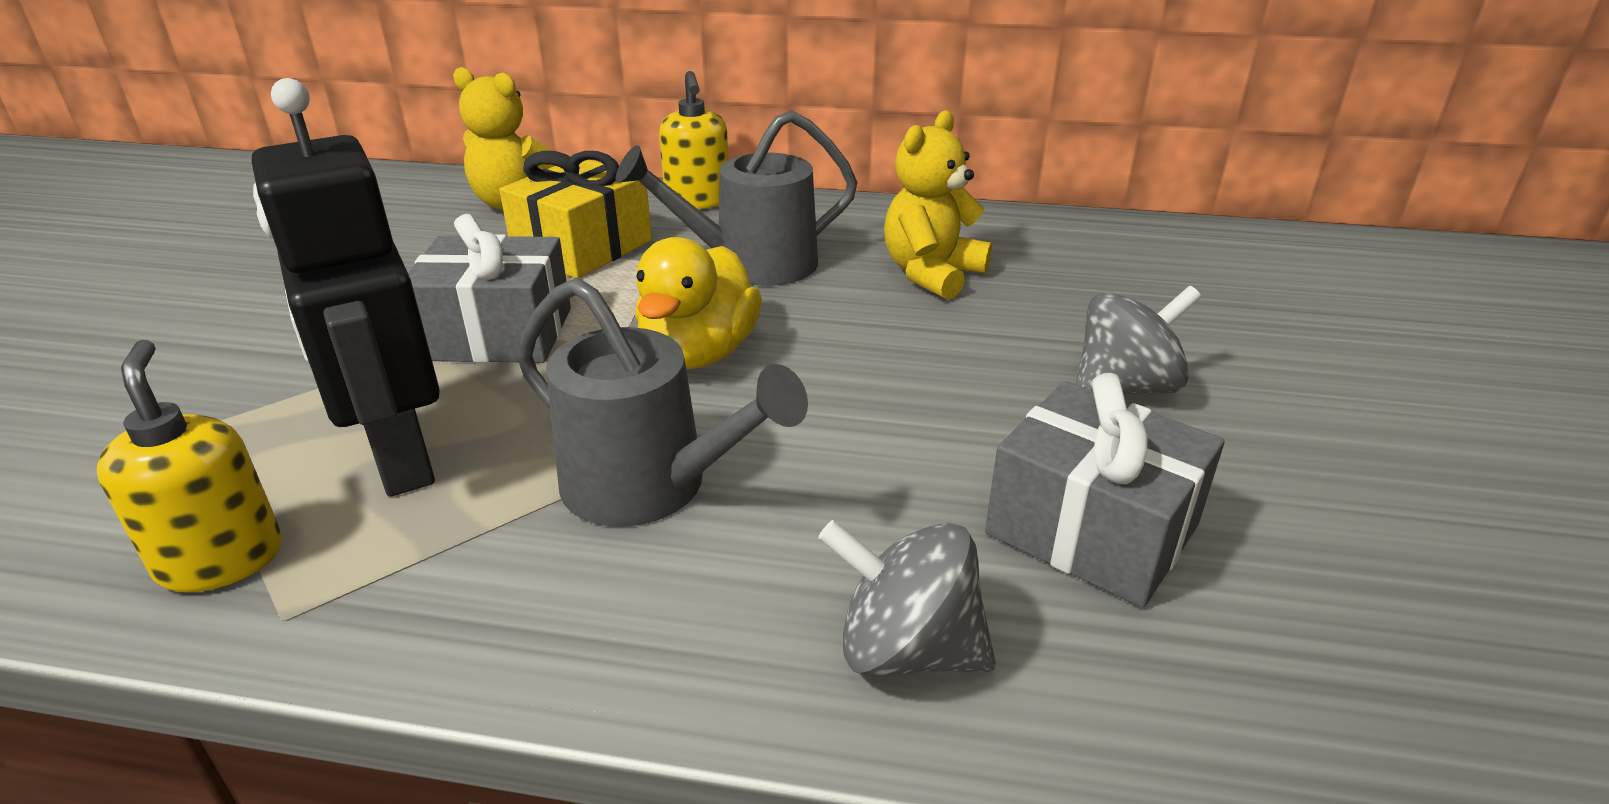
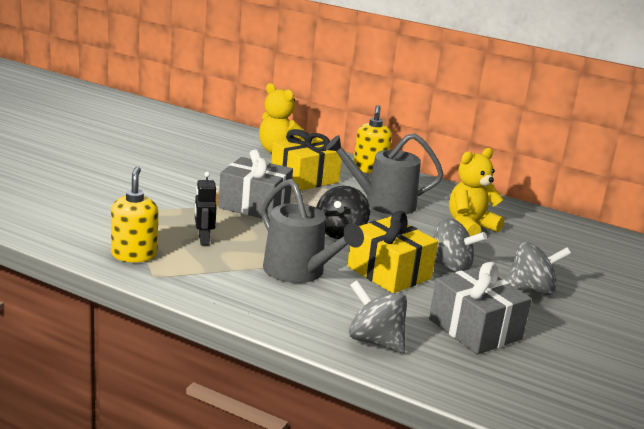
camera: 15 degrees right, 10 degrees down
black robot [252,78,440,497] -> black robot [195,172,217,245], size x0.47
yellow duck [635,237,762,369] -> black spinning top [316,186,370,239]
none -> yellow gift [347,211,438,293]
none -> grey spinning top [433,218,487,272]

